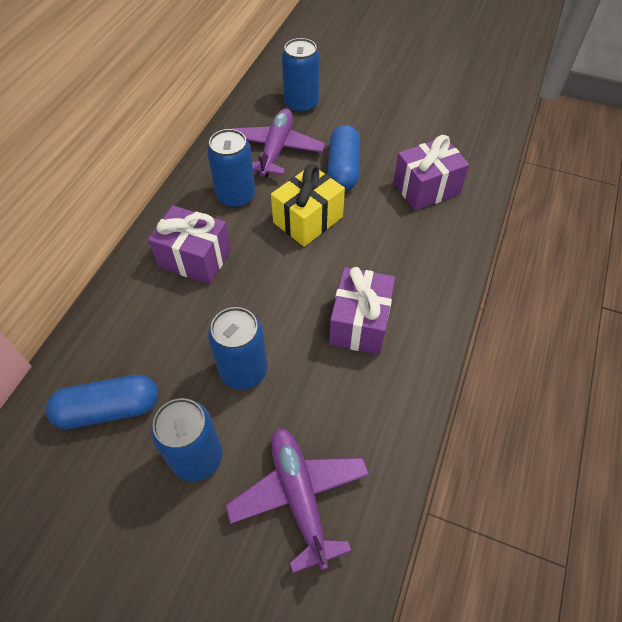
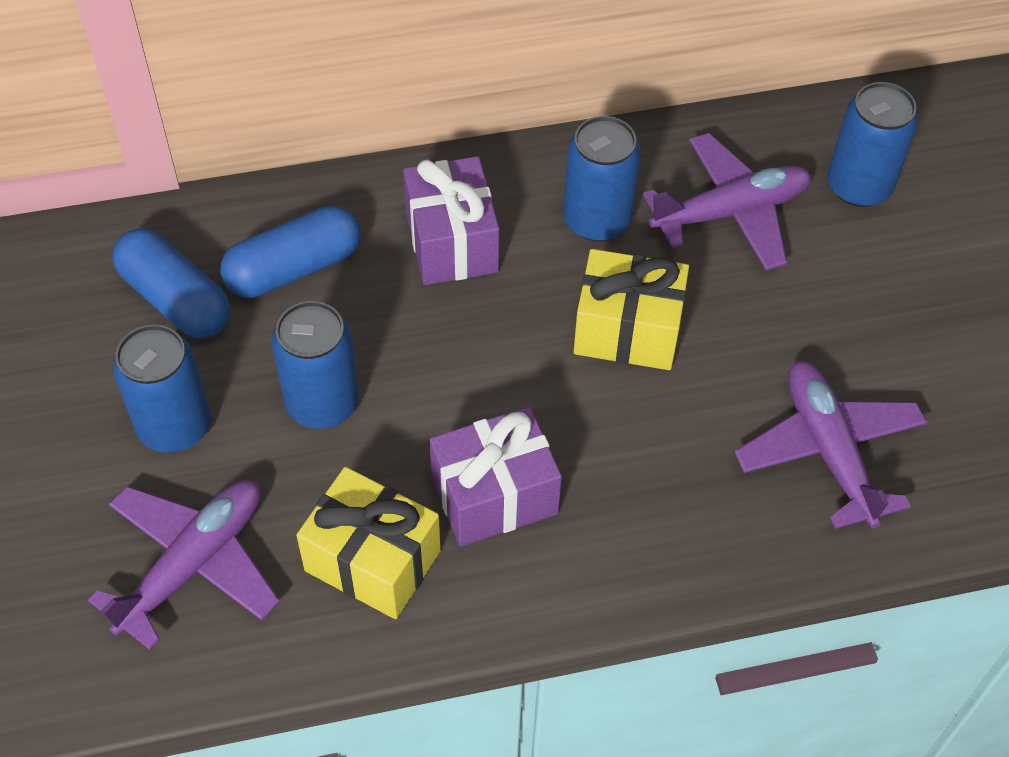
camera: 55 degrees right, 0 degrees up
blue capsule [327,125,360,191] -> blue capsule moved to [220,206,360,298]
purple gift [393,135,469,211] -> purple plane [735,361,927,529]
none -> yellow gift [296,467,441,619]

